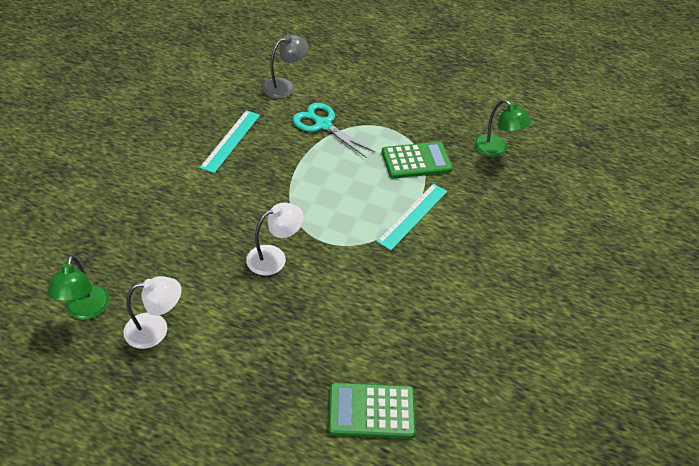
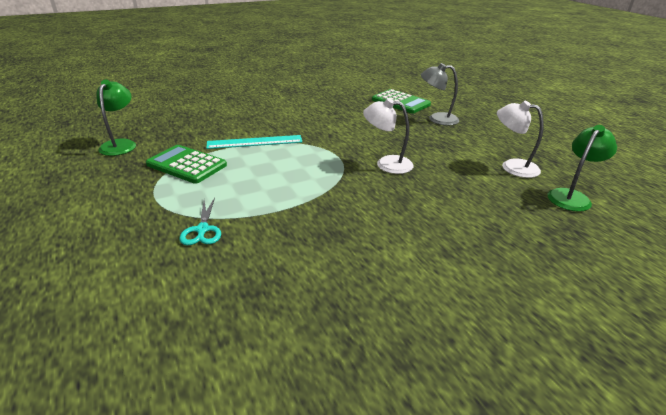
camera: 135 degrees left, 15 degrees down
turquoise ruler [200,110,260,173] -> none
grey lamp [263,35,308,99] -> grey lamp moved to [421,63,459,125]
turquoise scissors [293,103,375,158] -> turquoise scissors [179,198,221,245], size x0.63

